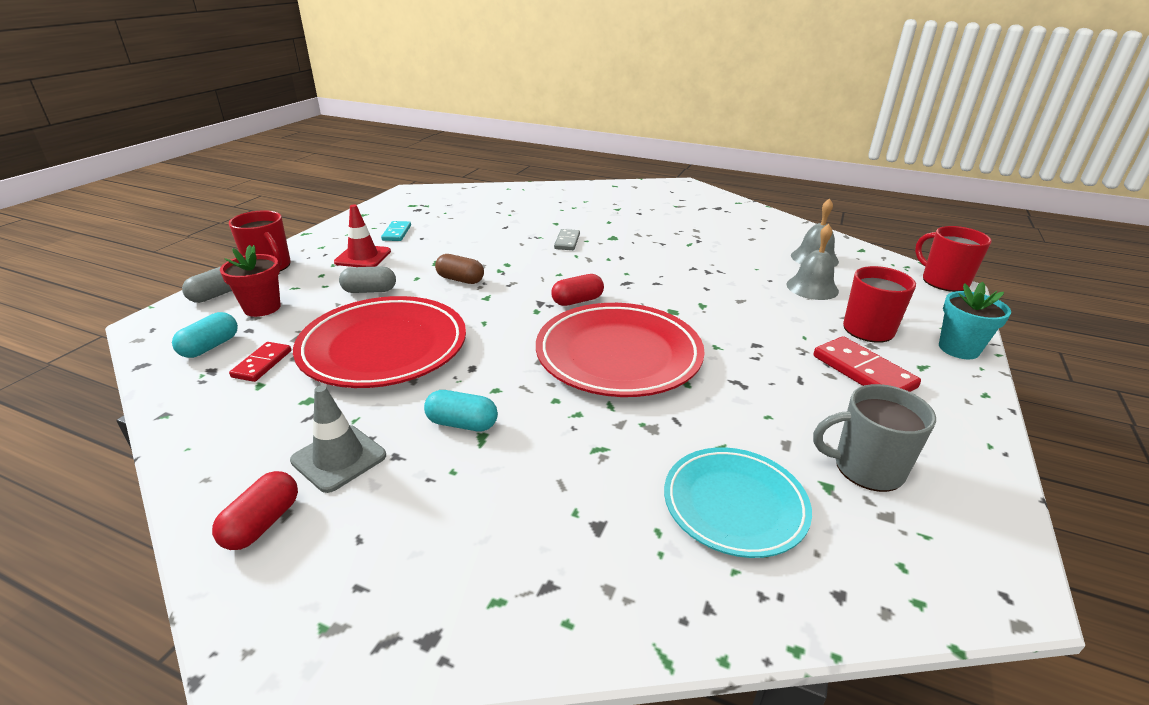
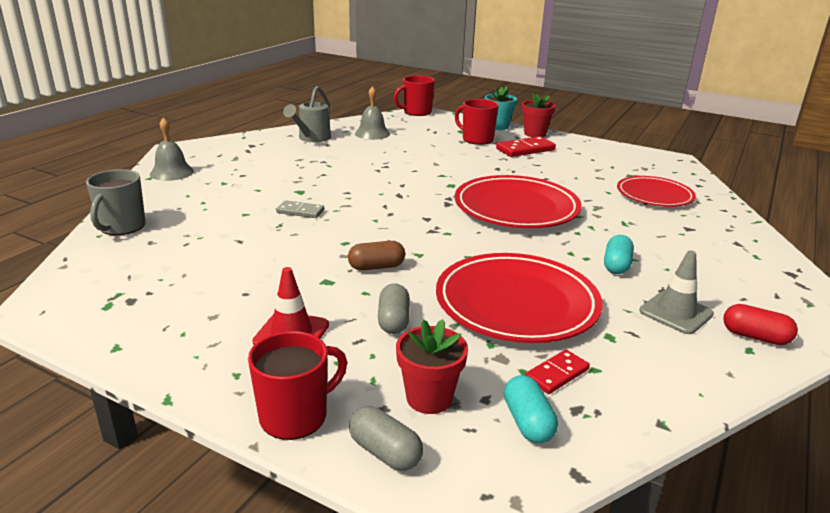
camera: 85 degrees left, 5 degrees down
turquoise capsule [172,312,238,358] -> turquoise capsule turned 45 degrees clockwise [504,375,558,443]
red domino [229,342,291,382] -> red domino turned 60 degrees counterclockwise [525,350,590,394]
turquoise domino [381,221,411,241] -> none
brown capsule [435,254,484,284] -> brown capsule turned 45 degrees clockwise [348,241,405,271]
red capsule [551,274,604,306] -> none
turquoise plate [664,447,812,558] -> red plate [617,176,696,207]
grey bell [786,224,839,300] -> grey bell moved to [150,117,194,181]
grey mug [813,384,936,492] -> grey mug moved to [86,169,146,235]
none -> grey watering can [283,86,331,142]
none -> red flower pot [522,92,555,137]

